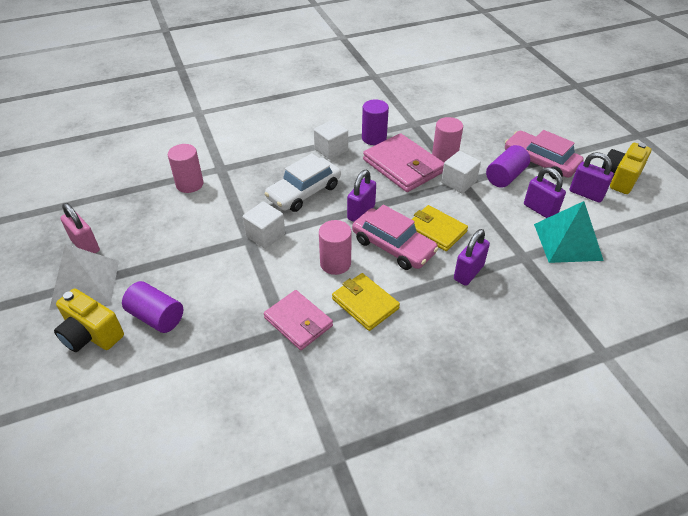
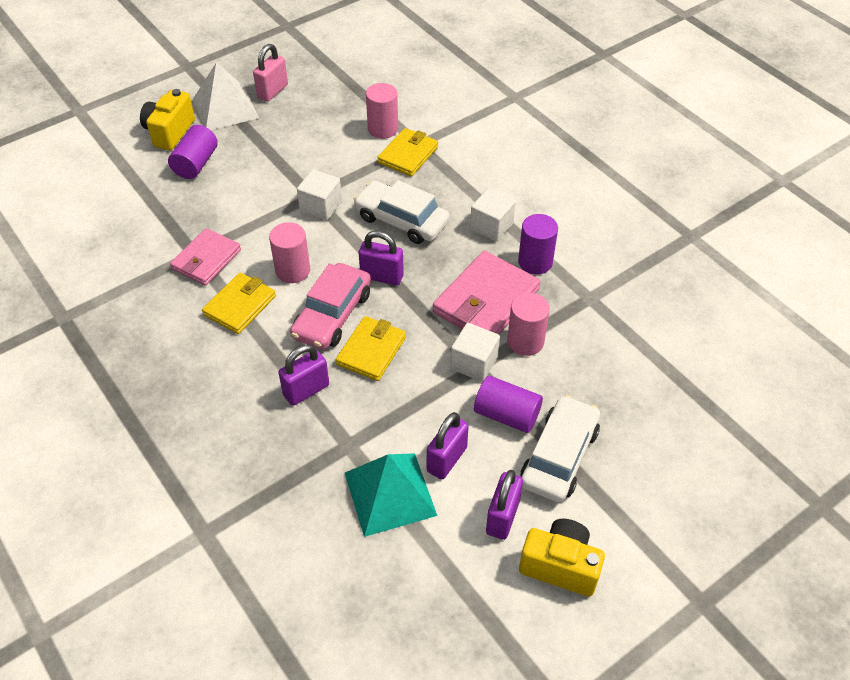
camera: 75 degrees right, 5 degrees up
purple padlock [454,229,490,286] -> purple padlock turned 60 degrees counterclockwise [278,344,329,406]
pink car [505,130,584,179] -> white car [521,395,600,503]
none -> yellow wallet [377,128,438,177]

